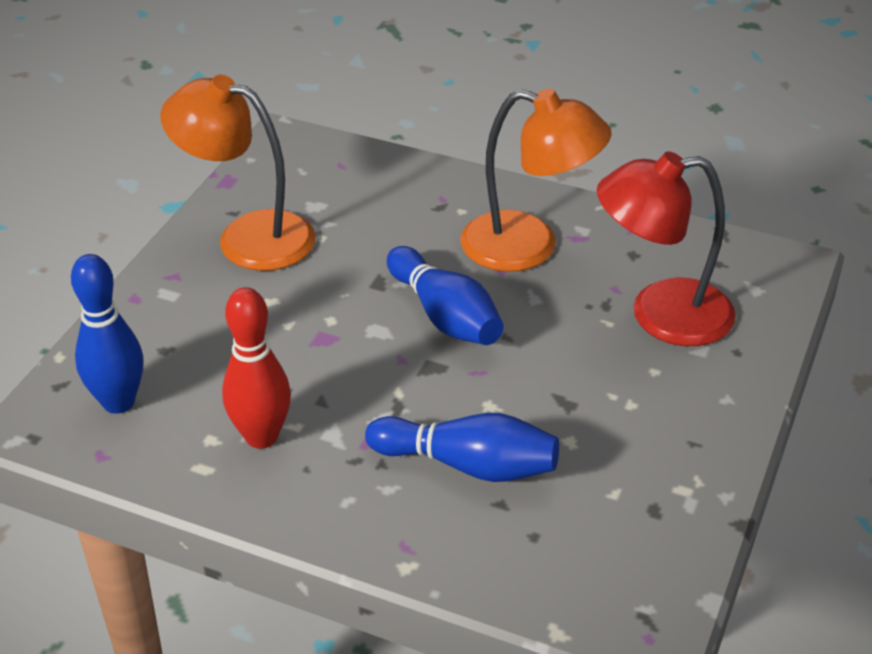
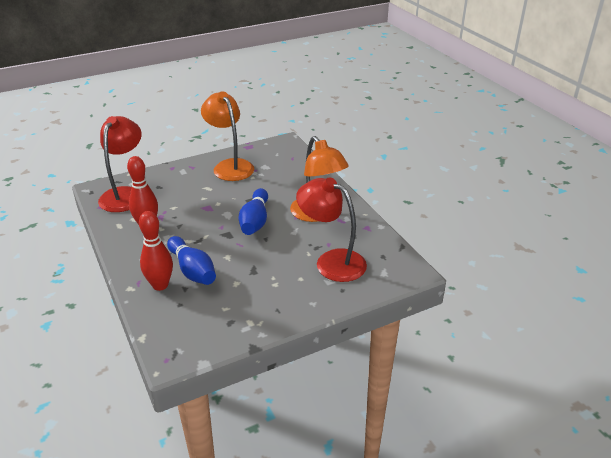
camera: 40 degrees right, 5 degrees down
blue bowling pin [71,254,144,414] -> red lamp [98,116,142,212]
none -> red bowling pin [139,211,173,291]

